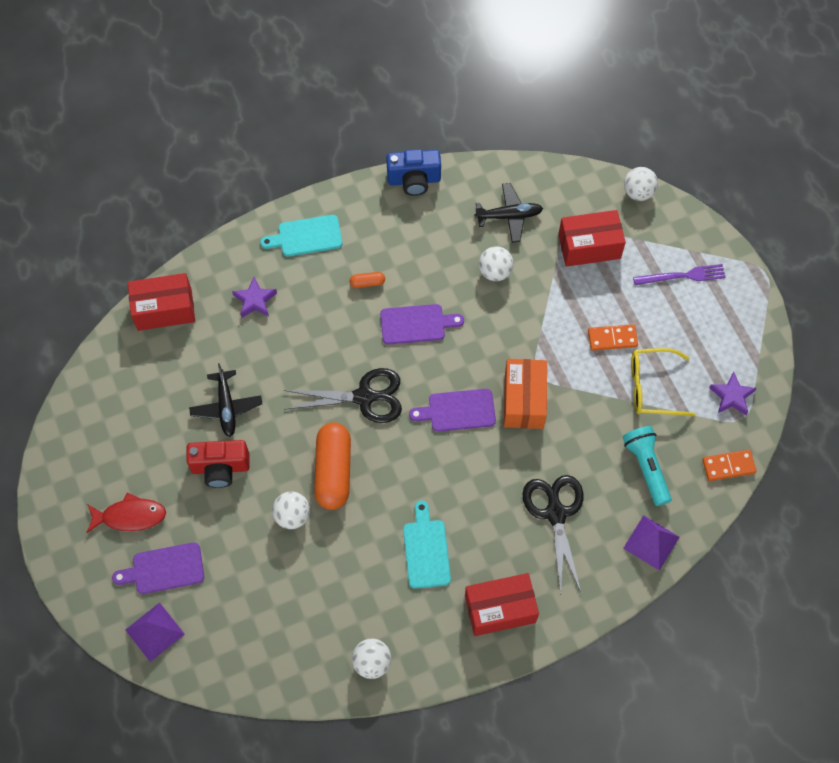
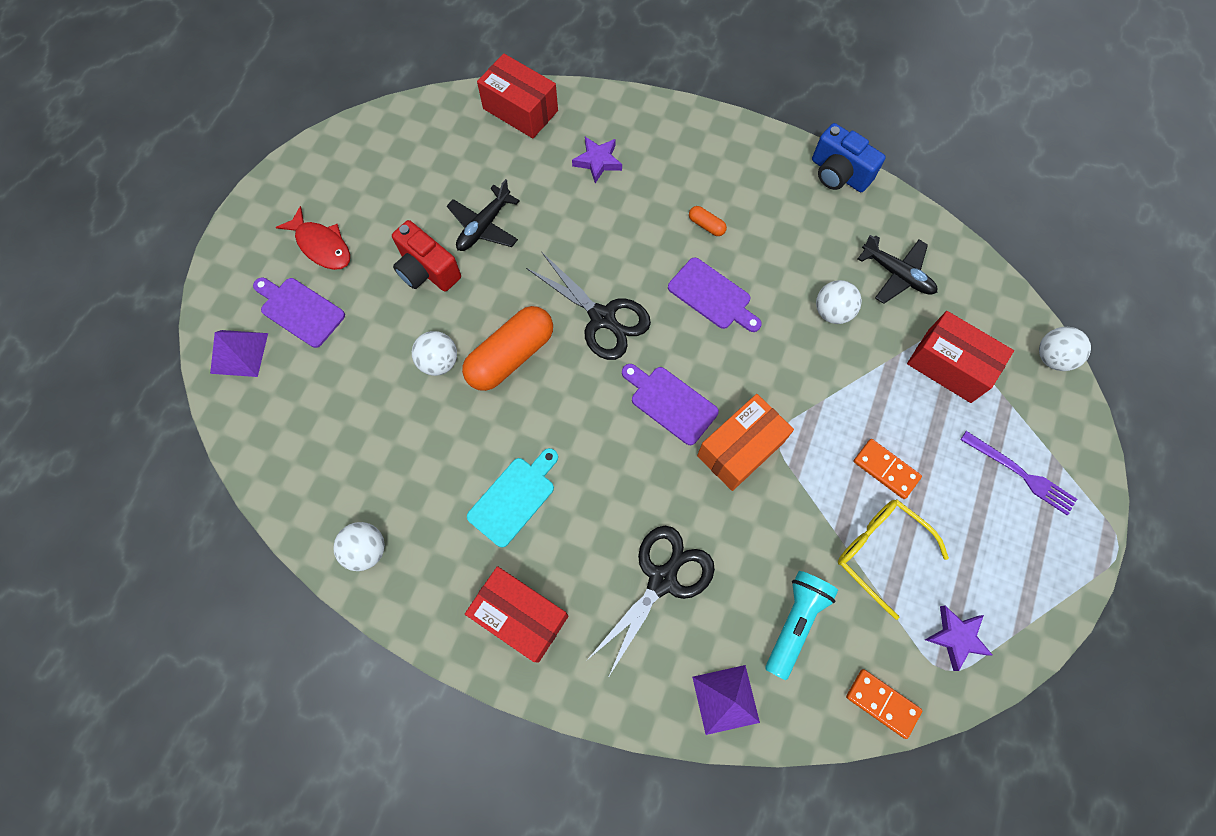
camera: 45 degrees right, 5 degrees up
turquoise cutting board [260,215,343,256] -> none

